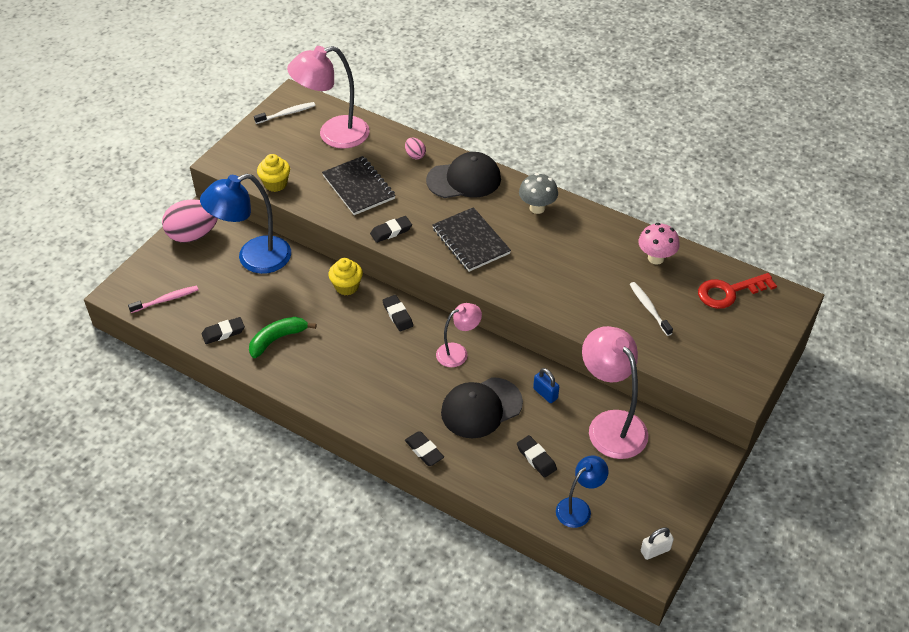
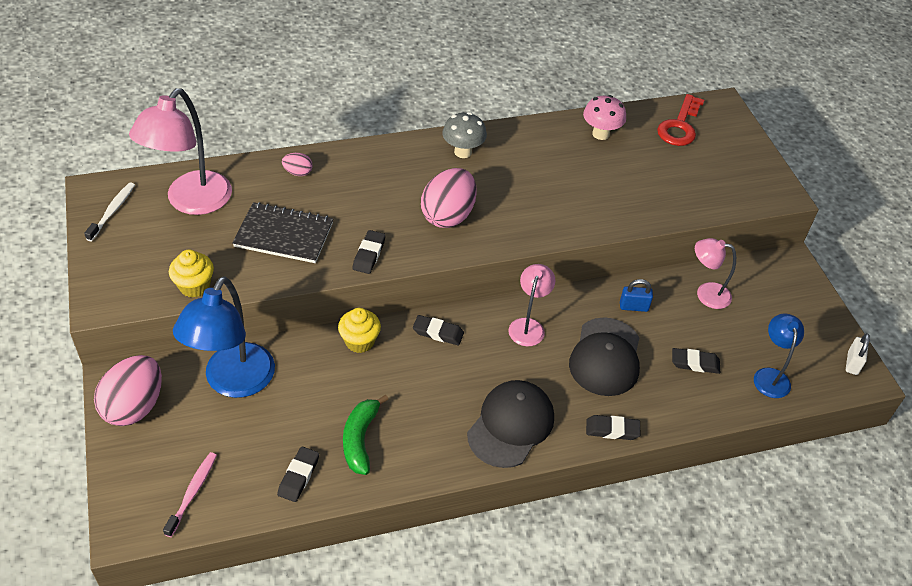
camera: 50 degrees left, 0 degrees up
black cap [426,152,501,198] -> black cap moved to [467,380,554,468]
black notebook [432,207,511,272] -> pink egg [421,168,477,228]
pink lamp [582,326,648,459] -> pink lamp [695,238,736,309], size x0.56
white toothbrush [630,282,673,336] -> none

